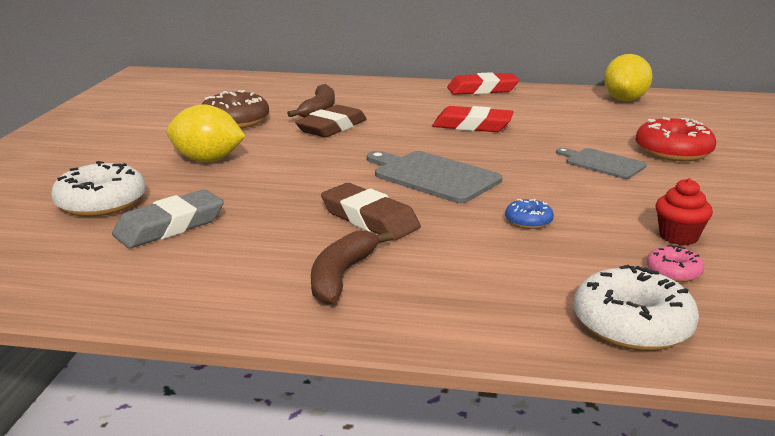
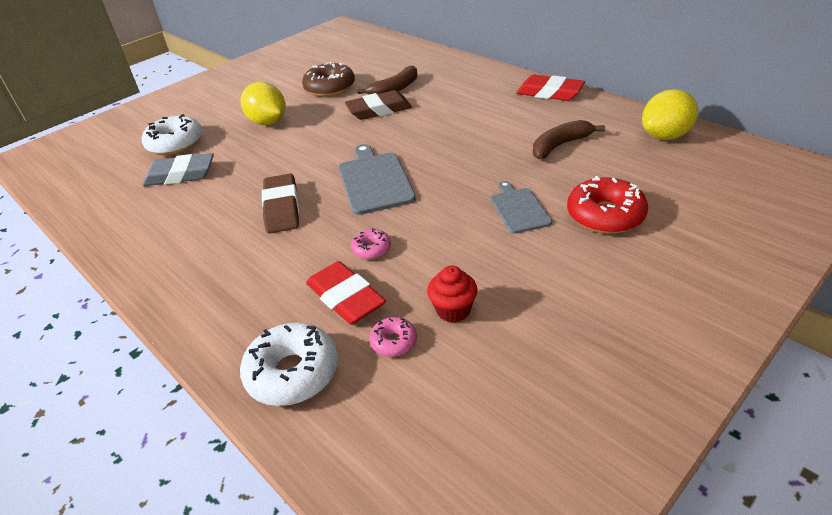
camera: 40 degrees right, 15 degrees up
brown banana [311,231,393,305] -> brown banana moved to [533,120,605,159]
red eraser [432,106,514,132] -> red eraser moved to [306,261,386,324]
blue donut [505,199,554,229] -> pink donut [351,228,391,259]

